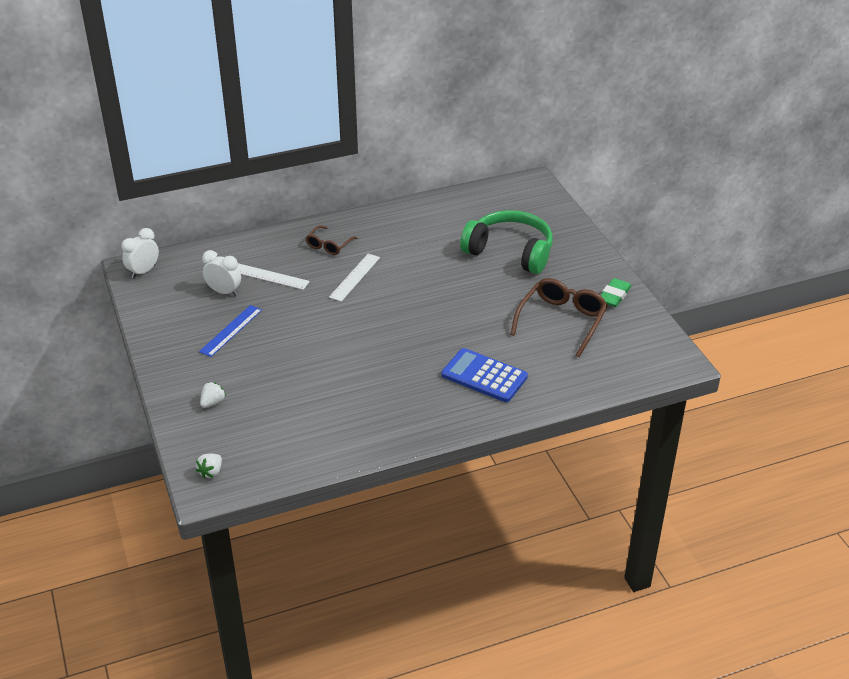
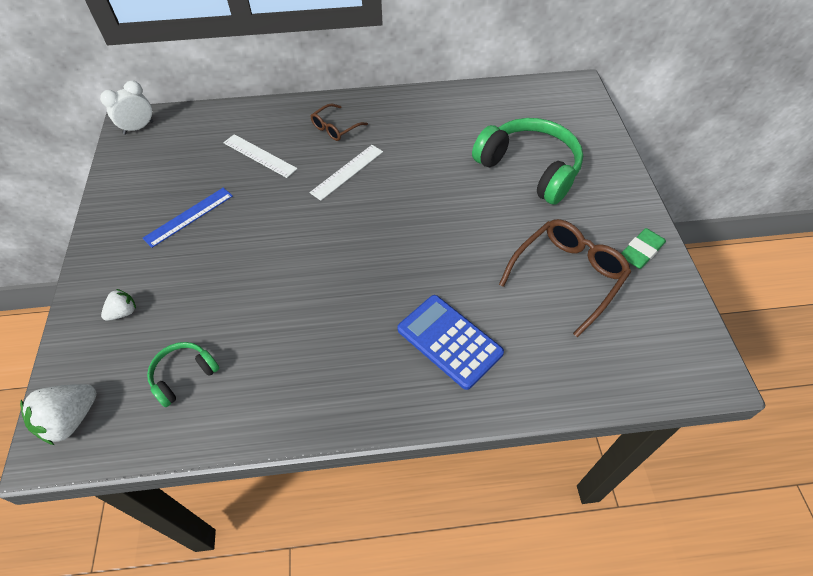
camera: 15 degrees right, 15 degrees up
white strawberry [196,454,222,479] -> white strawberry [20,384,97,445], size x1.72
white clock [202,250,241,296] -> none
none -> green headphones [147,342,220,407]

